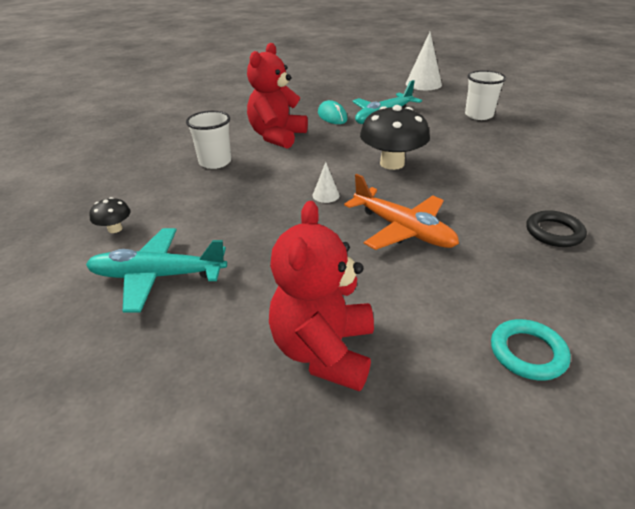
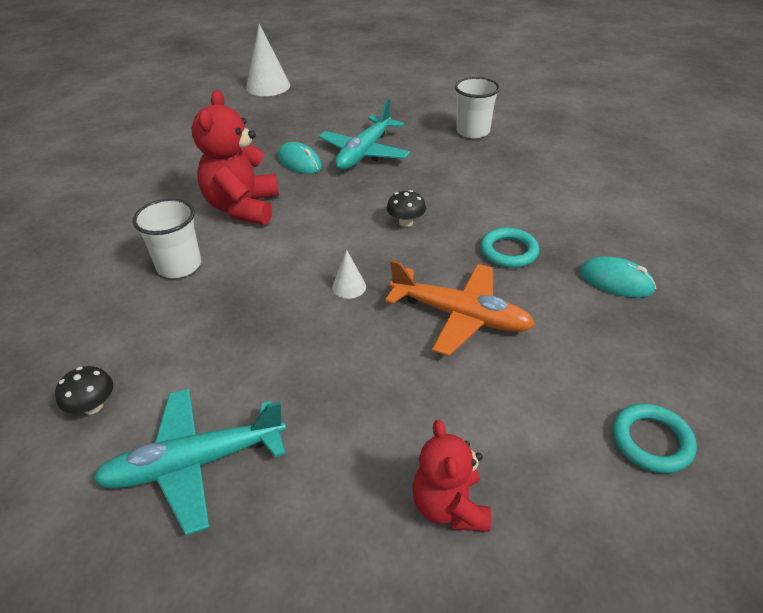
camera: 20 degrees left, 5 degrees up
red teddy bear [269,201,374,392] -> red teddy bear [412,420,491,531], size x0.63
black mushroom [360,105,430,170] -> black mushroom [387,190,426,227], size x0.47
white cone [406,32,442,90] -> white cone moved to [246,24,290,96]
black ring [526,210,587,247] -> turquoise mouse [579,256,656,298]
none -> turquoise ring [480,228,539,268]

